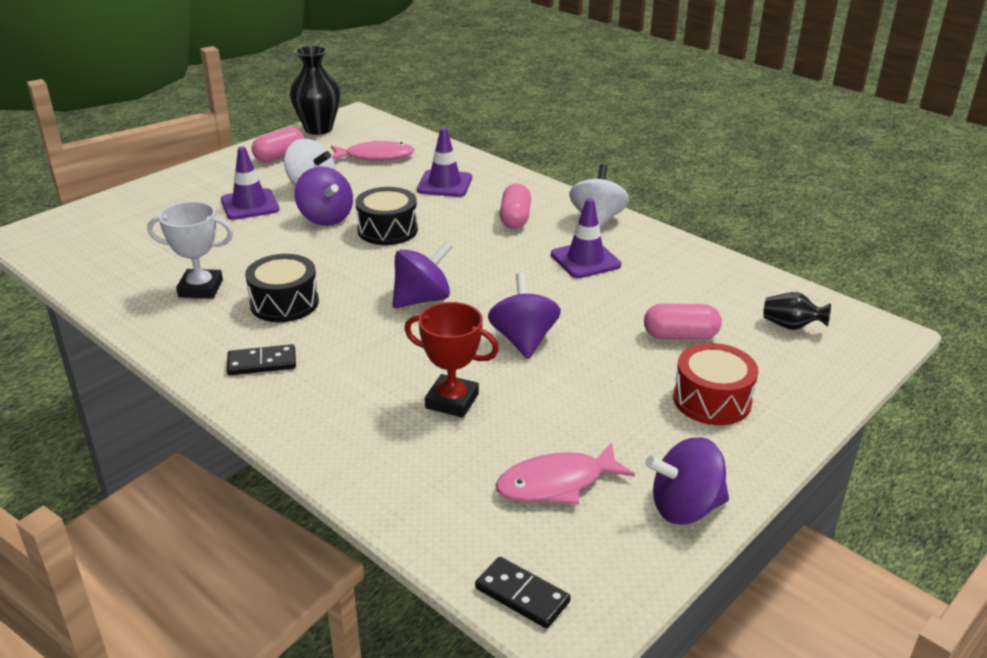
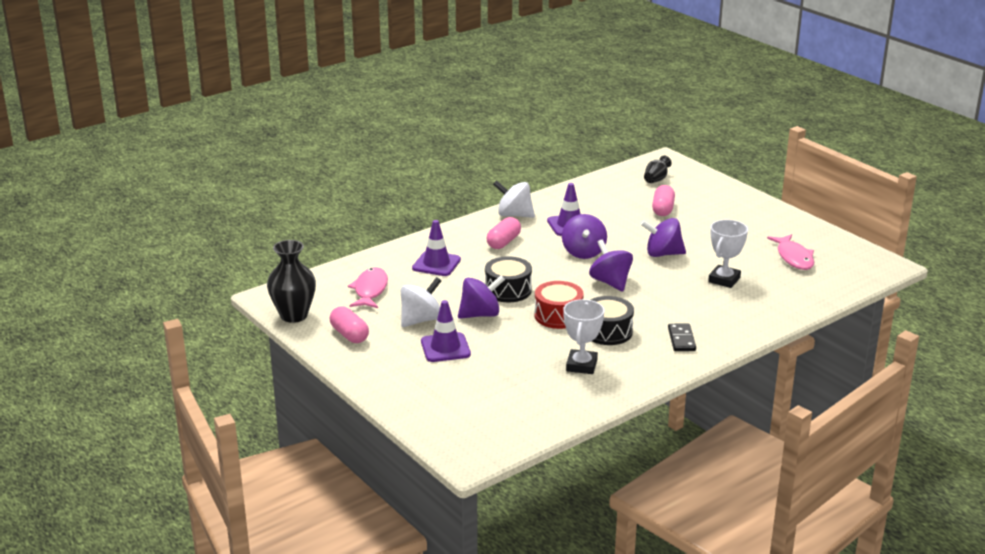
camera: 80 degrees left, 5 degrees down
red trophy [404,302,499,418] -> white trophy [708,220,748,288]
black domino [475,557,571,629] -> none
pink capsule [500,183,531,229] -> pink capsule turned 75 degrees counterclockwise [487,217,521,249]
purple spinning top [645,437,729,524] -> purple spinning top moved to [562,214,607,259]
red drum [673,343,758,425] -> red drum moved to [534,281,584,329]

